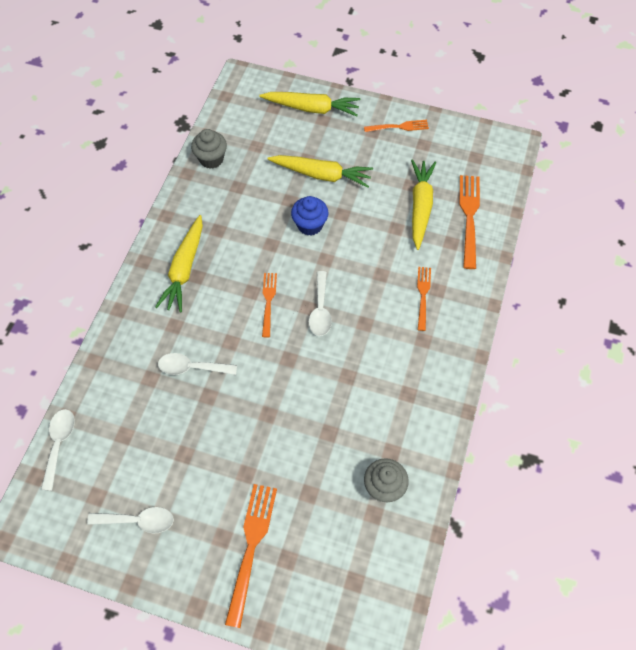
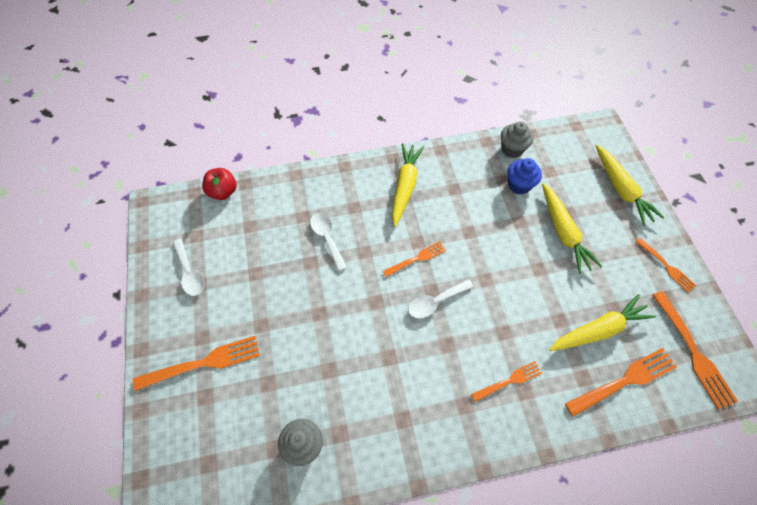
camera: 60 degrees right, 0 degrees up
white spoon [41,409,75,491] -> red apple [202,168,237,200]
yellow carrot [155,215,203,313] -> yellow carrot turned 120 degrees clockwise [392,143,424,227]
blue cupcake [291,196,329,236] -> blue cupcake moved to [507,158,542,194]
none -> orange fork [652,291,738,409]

